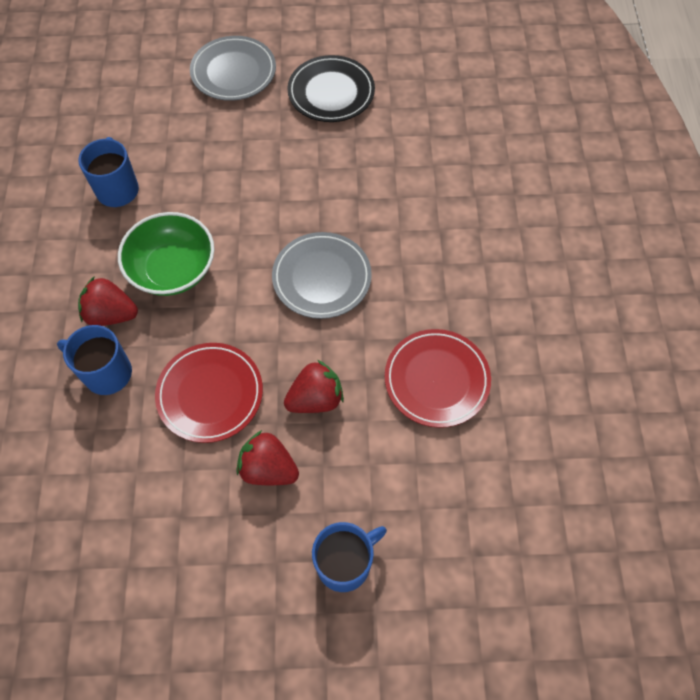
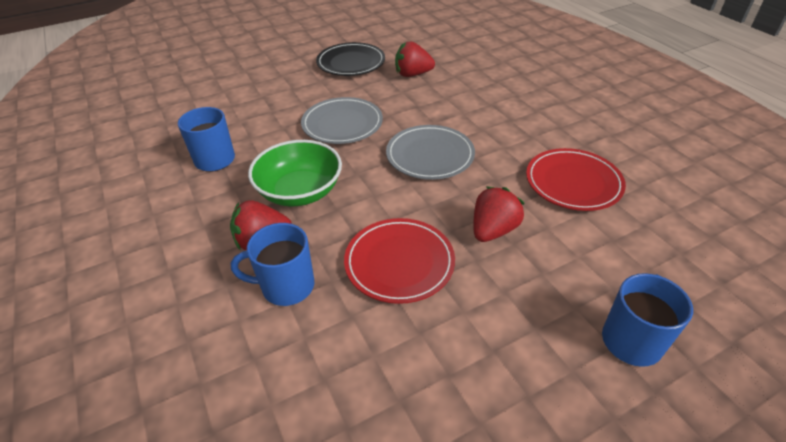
camera: 25 degrees left, 20 degrees down
grey plate [190,36,276,101] -> grey plate moved to [301,97,383,144]
red strawberry [236,430,299,485] -> red strawberry moved to [395,41,435,77]

